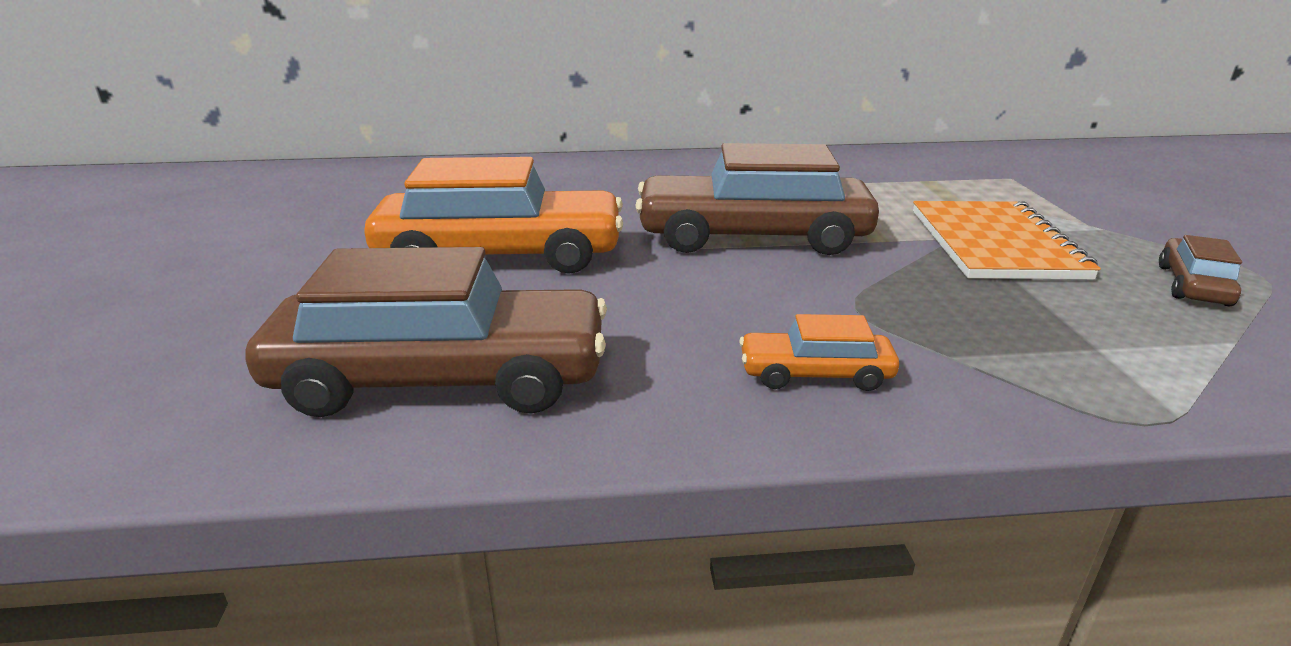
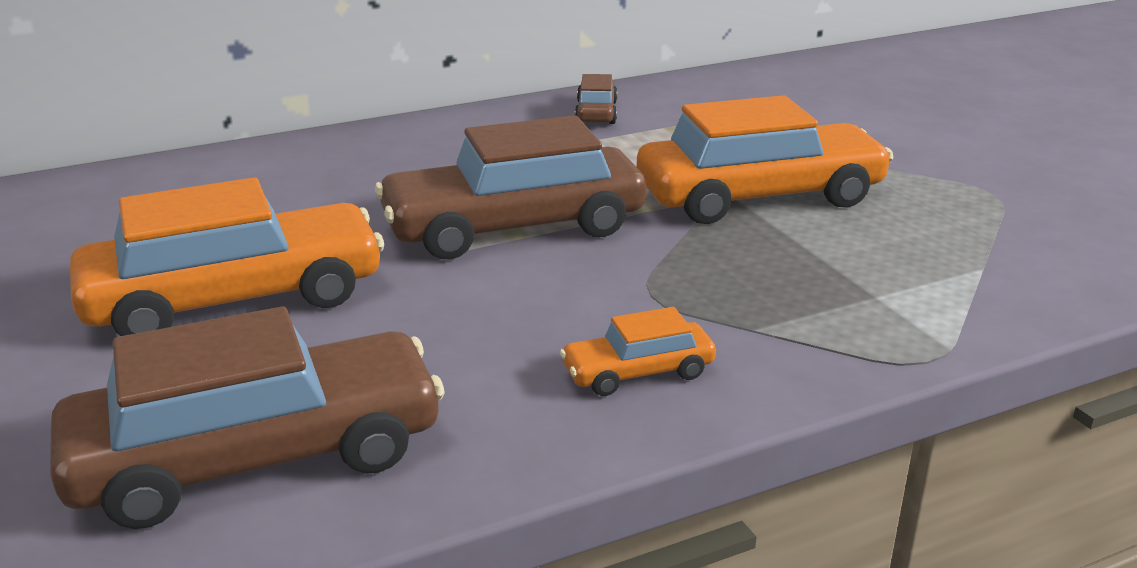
camera: 20 degrees left, 0 degrees up
orange notebook [913,201,1101,280] -> orange car [637,95,894,224]
brown car [1159,235,1242,307] -> brown car moved to [575,74,617,124]

